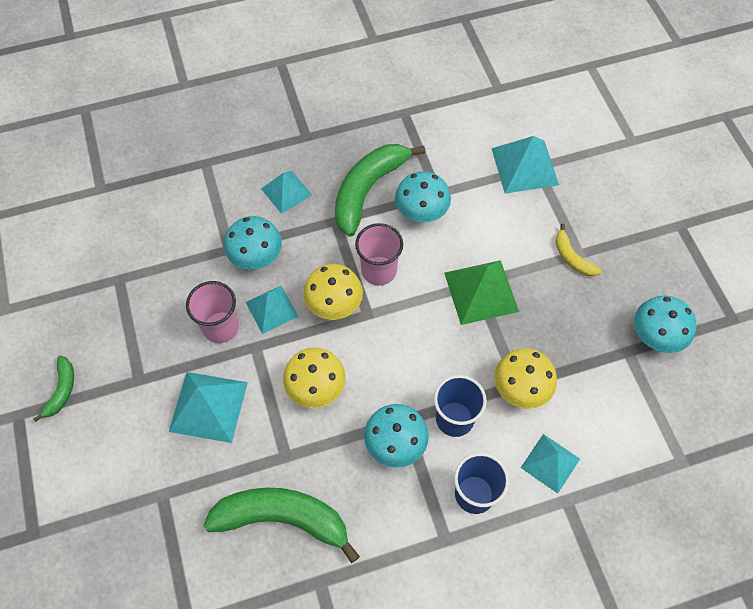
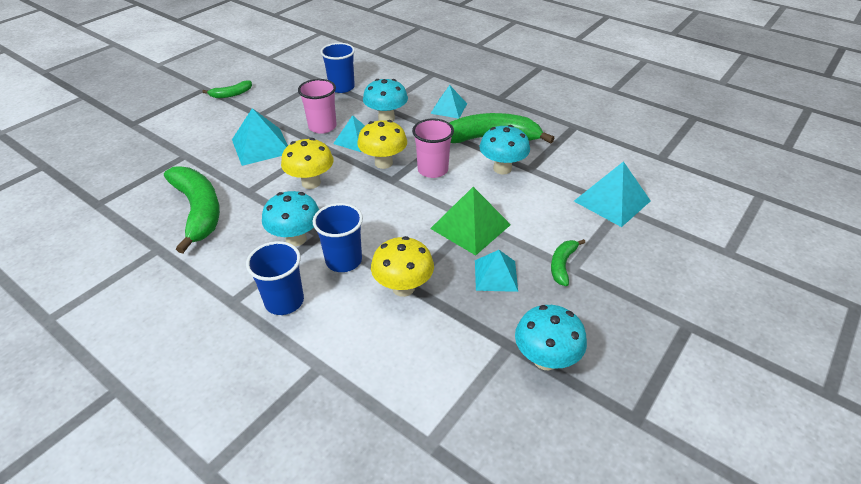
camera: 55 degrees right, 20 degrees down
turquoise pyramid [521,434,580,494] -> turquoise pyramid moved to [475,250,518,292]
yellow banana [555,224,601,276] -> green banana [551,239,585,286]
none -> blue cup [320,43,355,93]

